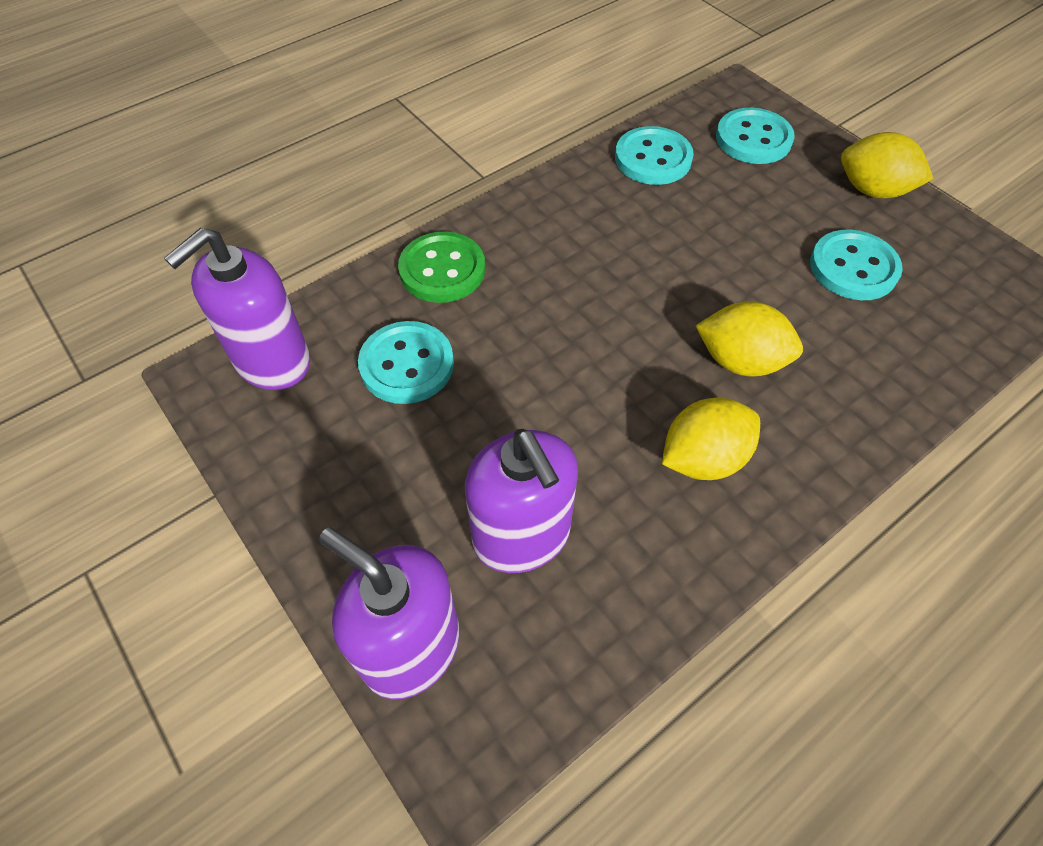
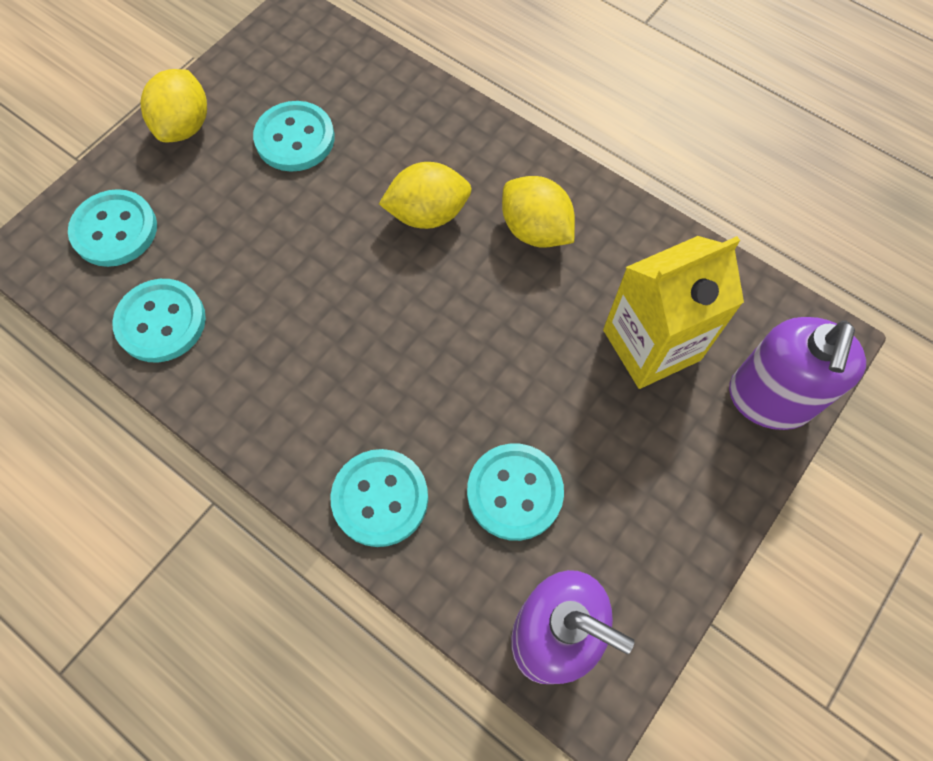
camera: 105 degrees left, 10 degrees up
green button [398,232,485,303] -> turquoise button [331,449,428,547]
purple soap dispenser [465,429,578,573] -> yellow carton [603,236,744,389]
yellow lemon [696,302,803,377] -> yellow lemon turned 75 degrees clockwise [379,162,472,229]

